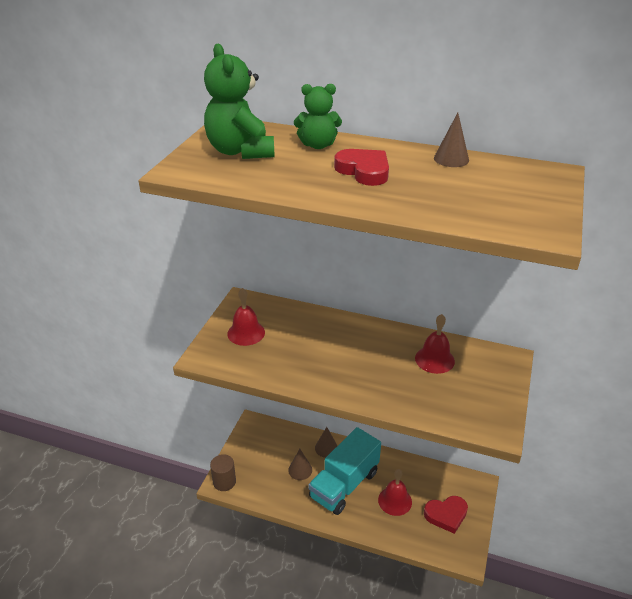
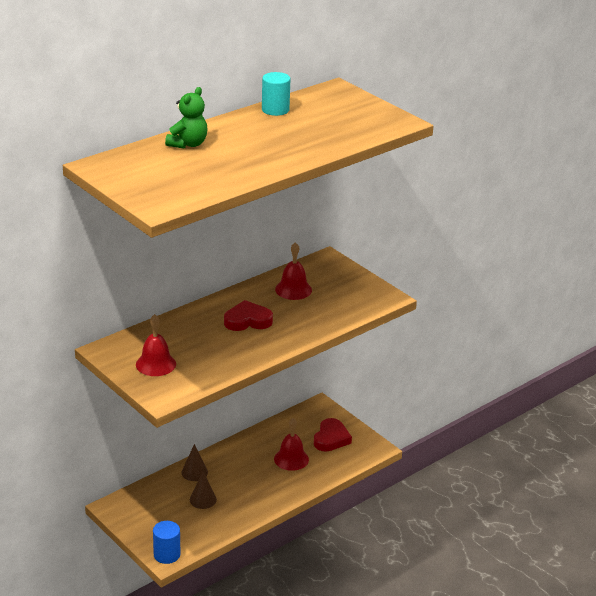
camera: 60 degrees left, 5 degrees down
green teddy bear [204,44,275,159] -> none
brown cylinder [210,454,236,491] -> blue cylinder [153,521,180,564]
turquoise truck [308,427,381,515] -> none
red heart [334,149,389,186] -> red heart moved to [224,300,273,331]
brown cone [434,113,469,167] -> turquoise cylinder [262,72,291,116]

